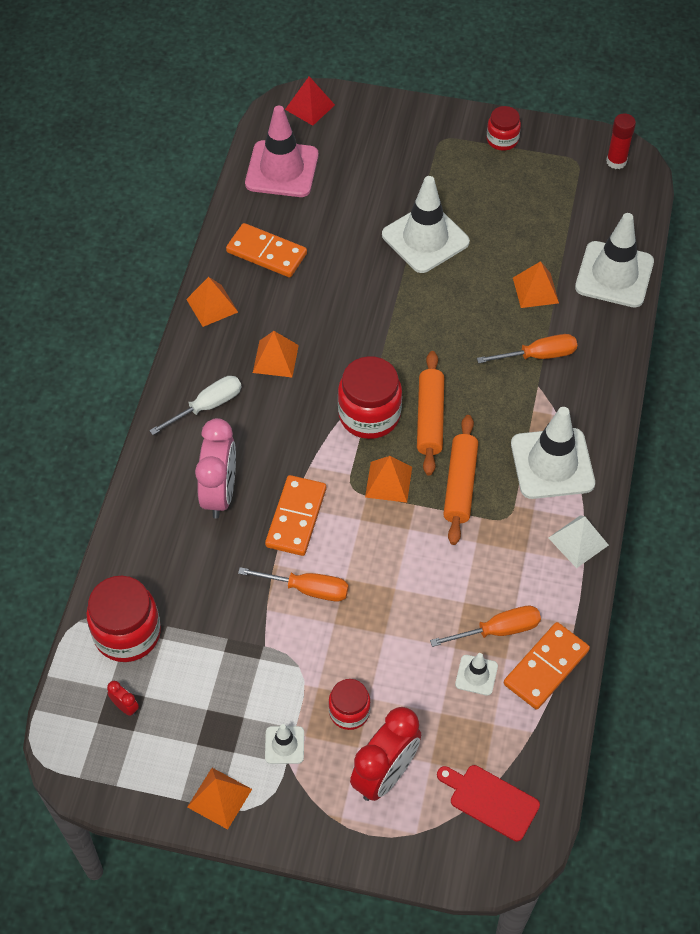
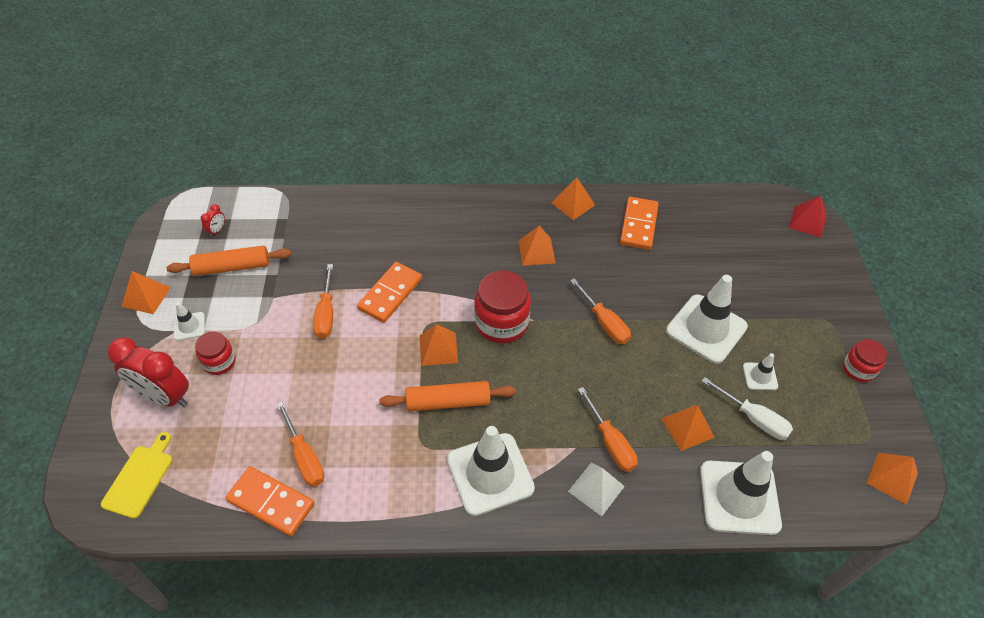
camera: 75 degrees right, 5 degrees down
red jar [86,576,161,662] -> none
white screwdriver [149,376,242,435] -> white screwdriver moved to [702,377,793,440]
pink clock [195,418,236,518] -> none
pink traffic cone [245,106,318,197] -> none
orange domino [265,475,326,556] -> orange domino turned 60 degrees counterclockwise [357,262,422,323]
orange rolling pin [417,351,444,475] -> orange rolling pin moved to [166,246,291,276]
red cutting board [437,765,540,842] -> yellow cutting board [101,432,173,519]
white traffic cone [455,653,498,696] -> white traffic cone moved to [743,353,778,390]
white pyramid [548,515,609,568] -> white pyramid moved to [568,462,625,516]
red glue stick [606,113,636,169] -> orange pyramid [866,453,918,505]
none -> orange screwdriver [570,278,631,344]

